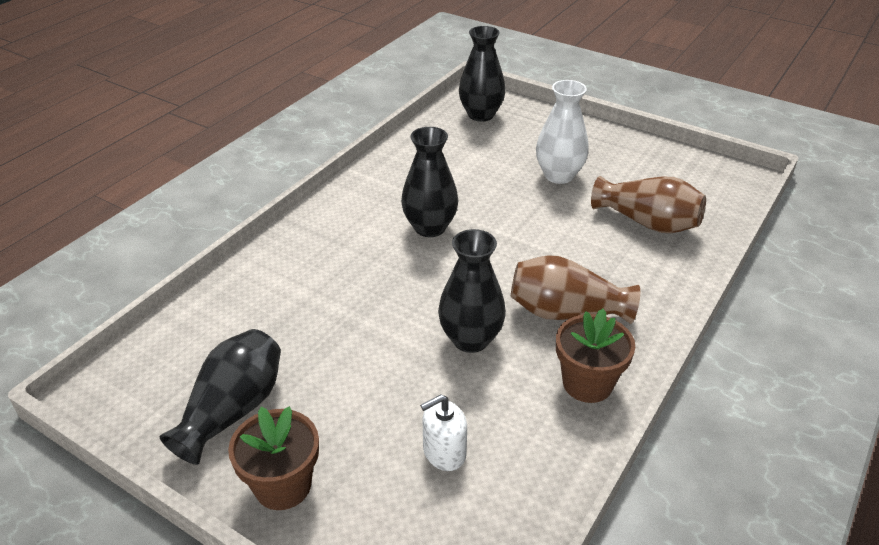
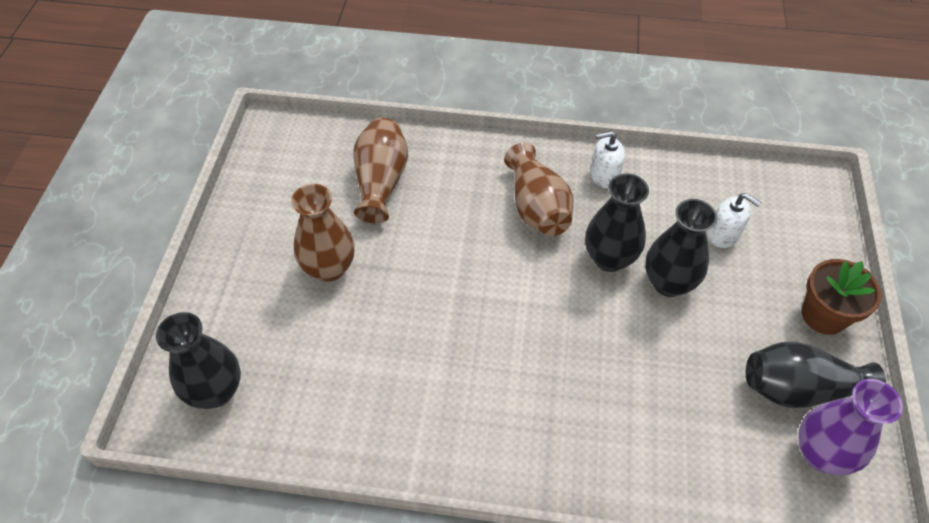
camera: 115 degrees left, 15 degrees up
black vase [401,127,458,237] -> black vase moved to [646,199,717,297]
white vase [536,80,589,184] -> brown vase [291,184,355,282]
brown flower pot [556,309,635,403] -> white soap dispenser [591,131,625,188]
none -> purple vase [798,379,903,475]

